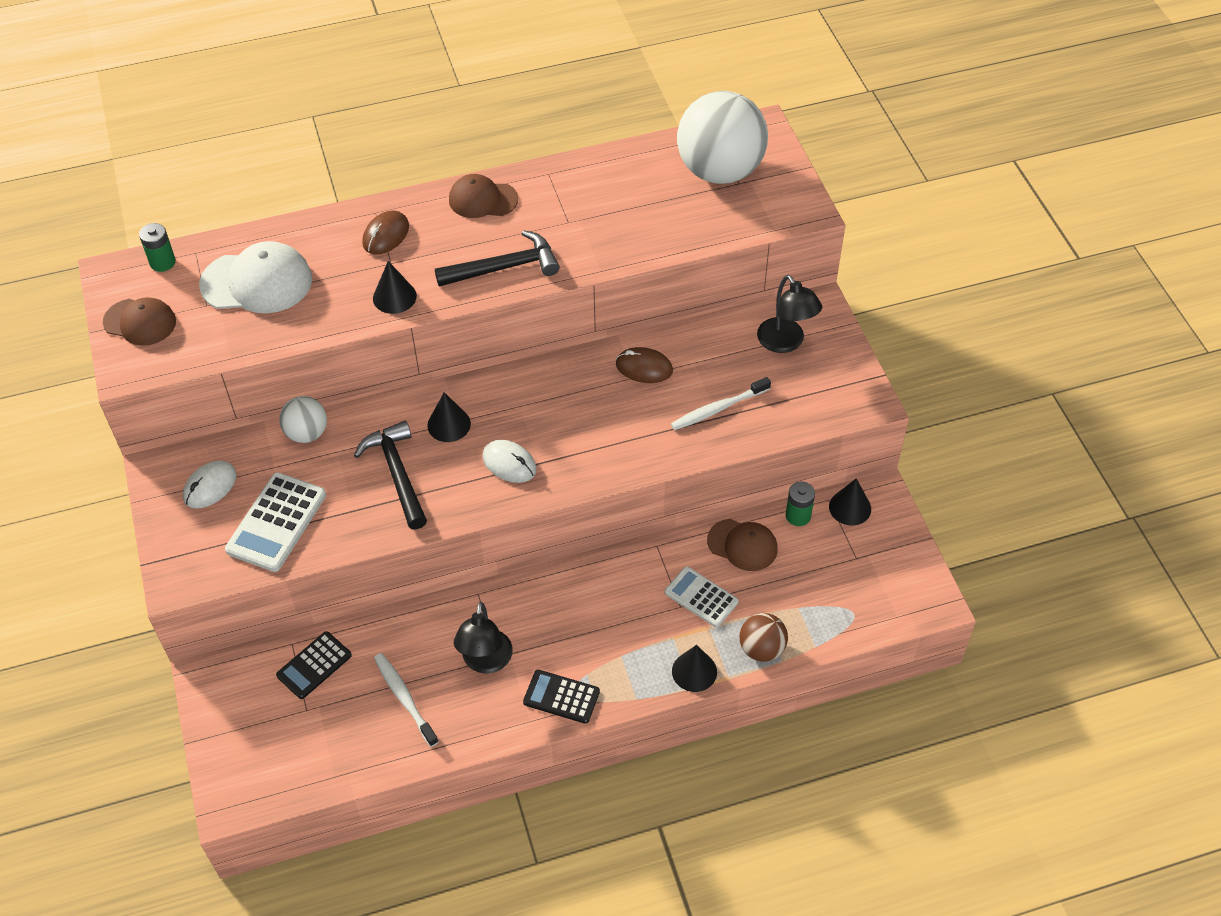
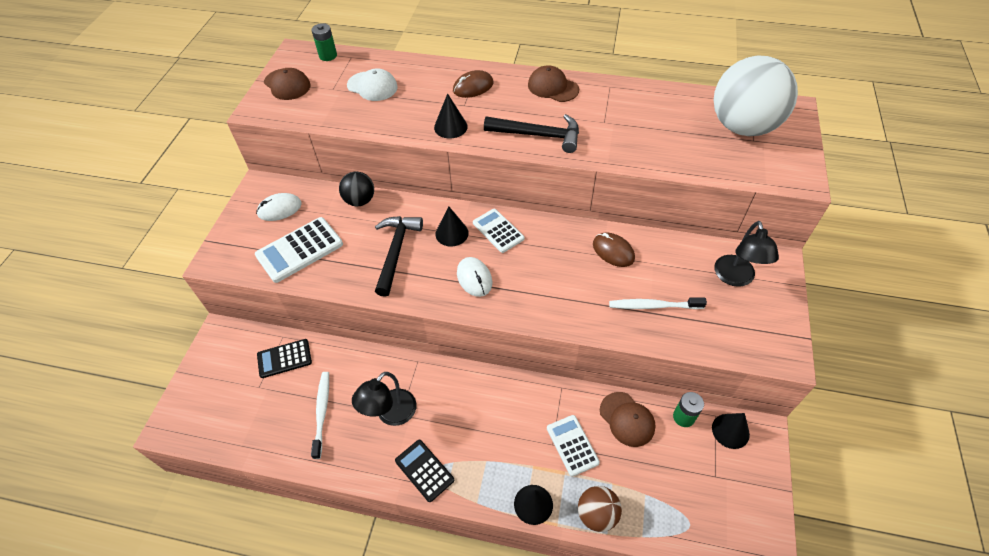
camera: 30 degrees right, 0 degrees up
white cap [199,241,312,313] -> white cap [347,68,398,101], size x0.65
white ball [279,396,327,443] -> black ball [339,172,374,206]
none -> white calculator [473,209,525,253]

